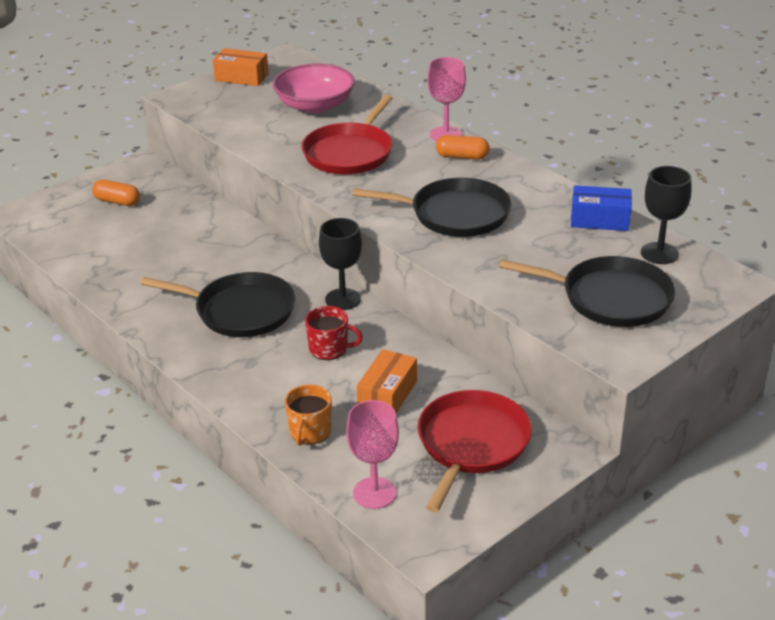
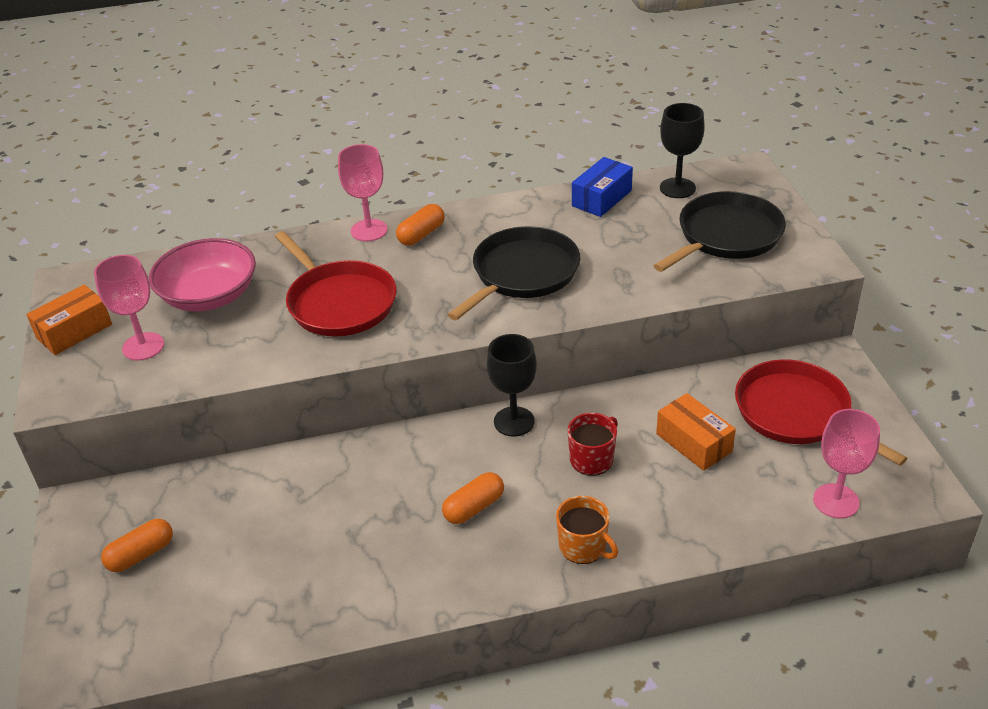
camera: 60 degrees left, 5 degrees up
black pan [141,272,296,337] -> orange capsule [442,472,504,524]
orange mug [285,385,332,446] -> orange mug moved to [556,496,618,564]
none -> pink goblet [94,255,164,360]

